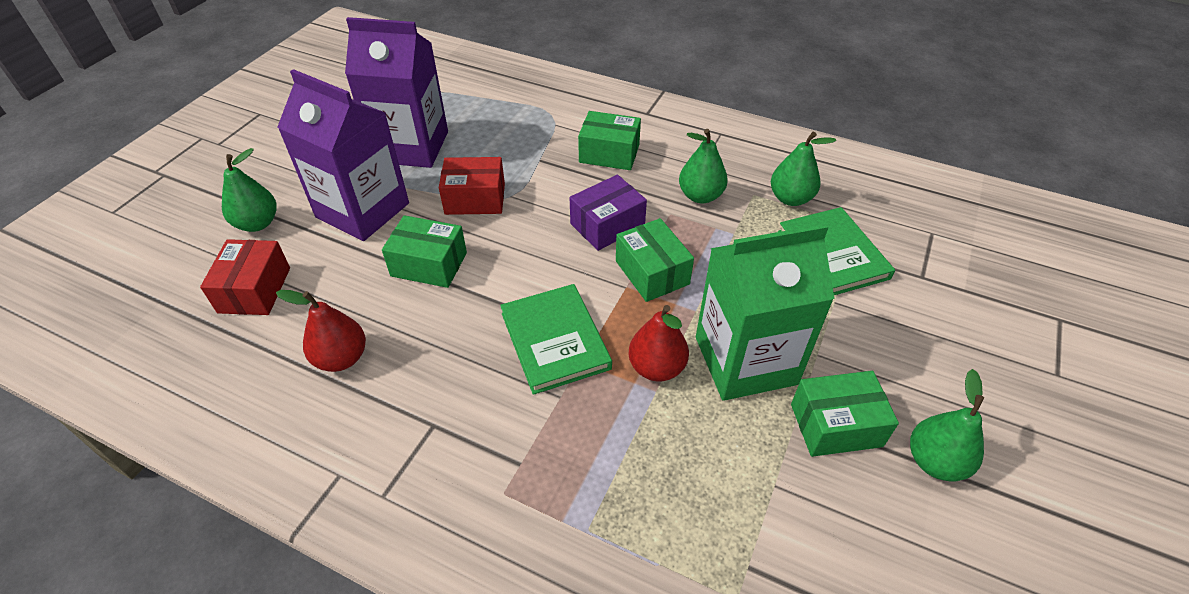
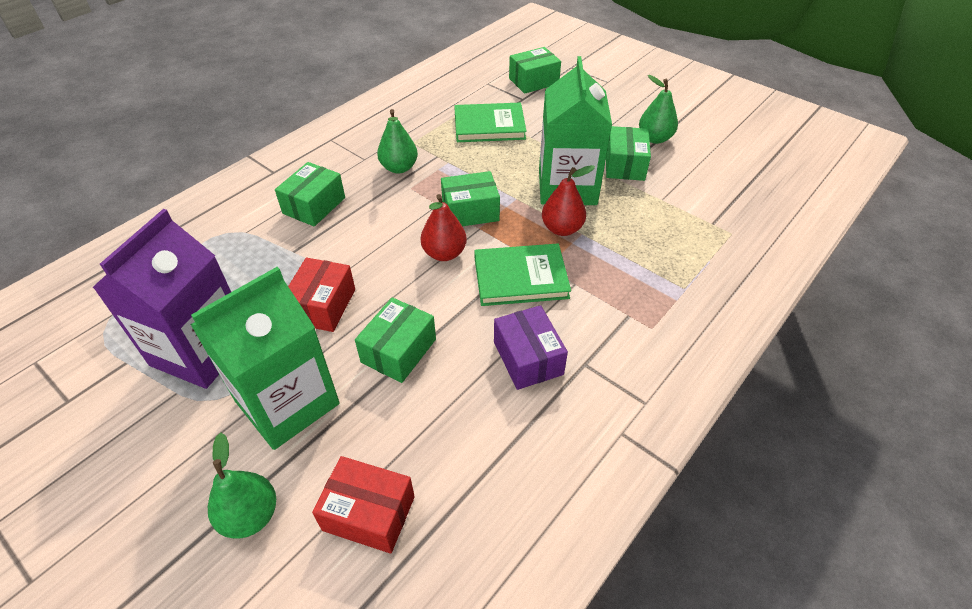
camera: 75 degrees left, 0 degrees up
red pear [276,290,366,372] -> red pear moved to [421,194,467,261]
purple carton [277,69,409,241] -> green carton [190,267,340,450]
purple box [570,175,647,251] -> purple box moved to [494,305,568,390]
green pear [771,132,836,206] -> none
none -> green box [509,47,561,94]

